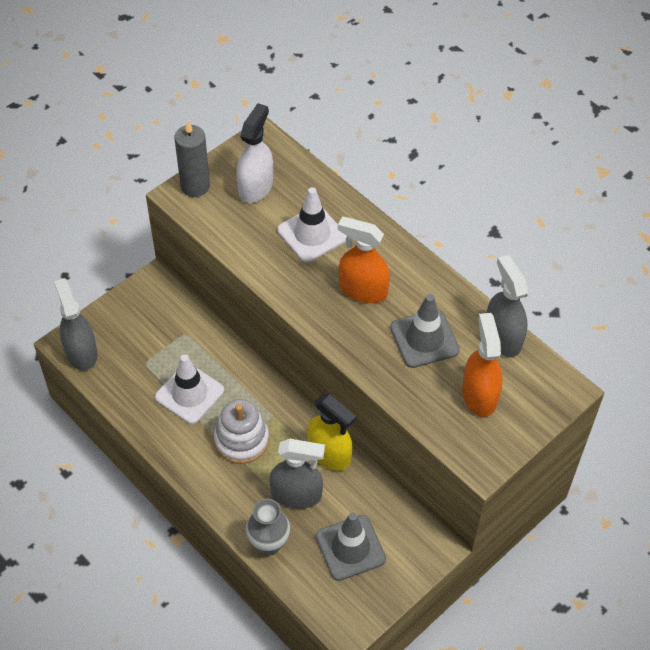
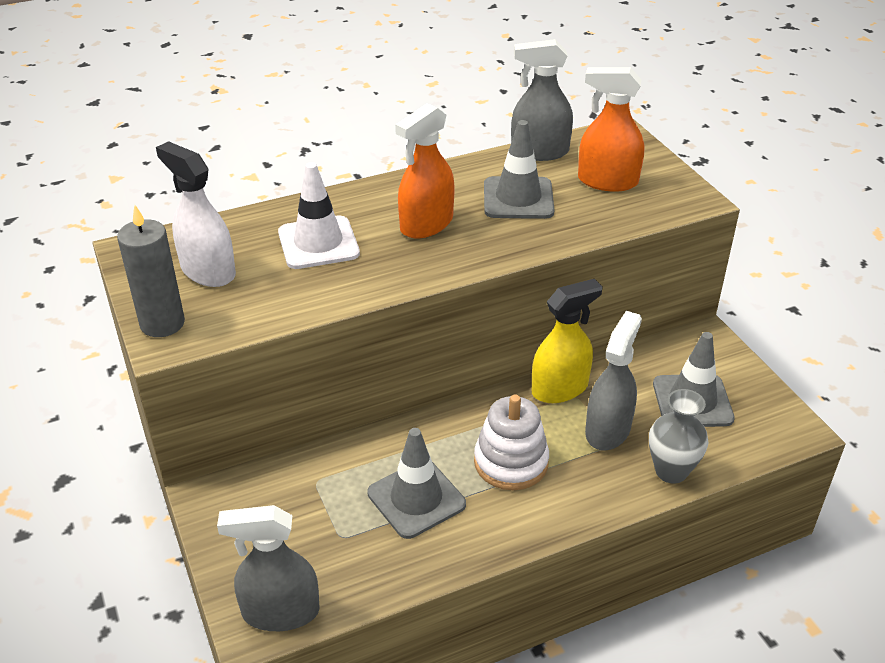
camera: 70 degrees left, 15 degrees down
white traffic cone [155,355,224,424] -> grey traffic cone [367,428,466,539]

